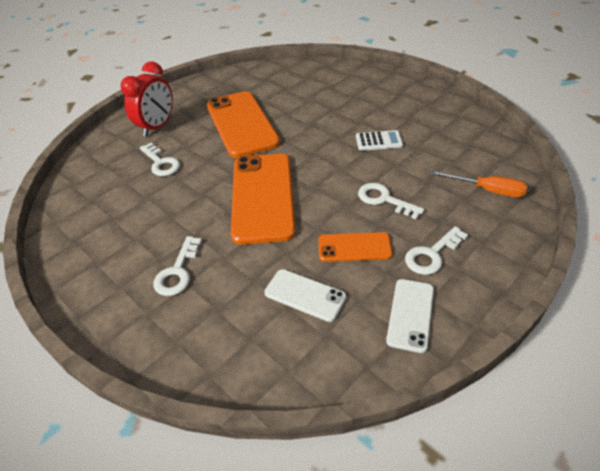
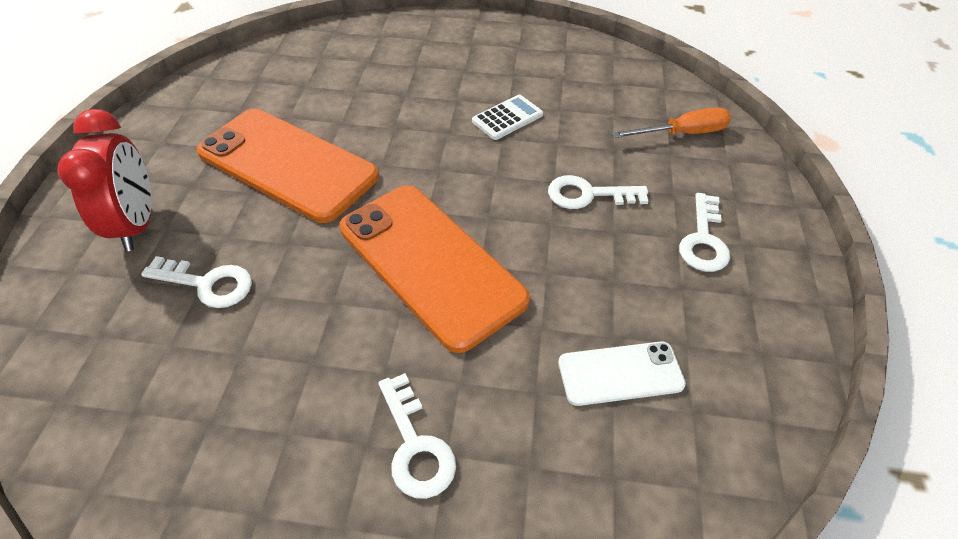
camera: 40 degrees left, 5 degrees up
orange phone [318,232,392,262] -> none
white phone [386,279,434,353] -> none

